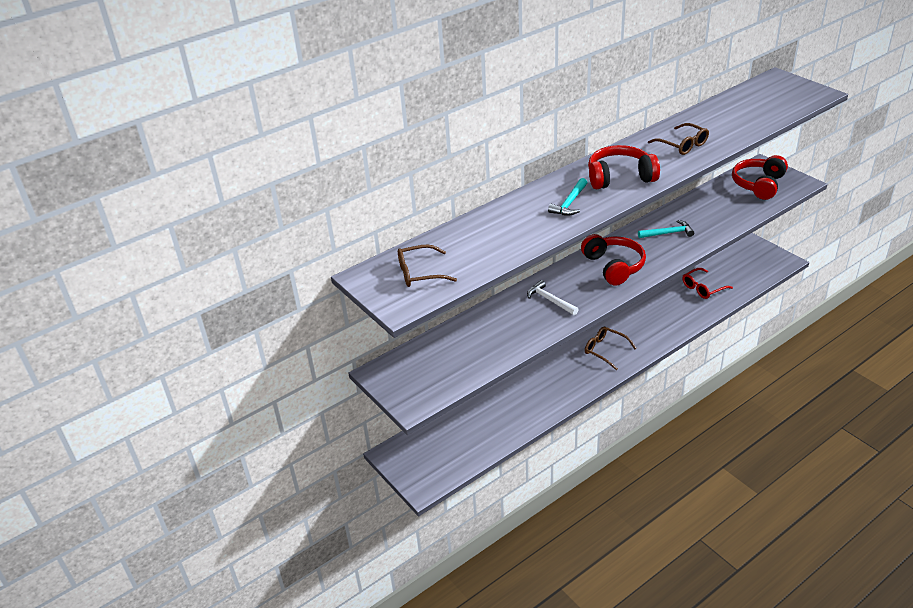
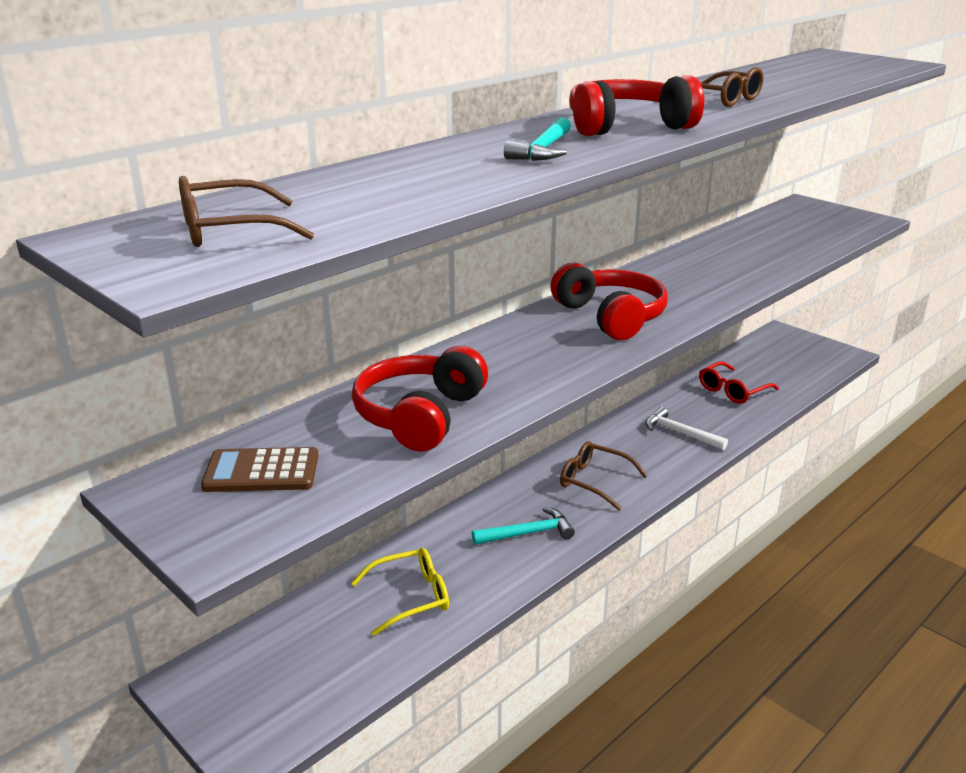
camera: 10 degrees left, 10 degrees down
white hammer [527,280,579,315] -> white hammer moved to [646,407,728,450]
turquoise hammer [638,220,694,238] -> turquoise hammer moved to [472,507,575,545]
red headphones [732,155,788,200] -> red headphones moved to [352,346,488,452]
none -> brown calculator [201,447,318,492]
none -> yellow glasses [351,548,449,636]

